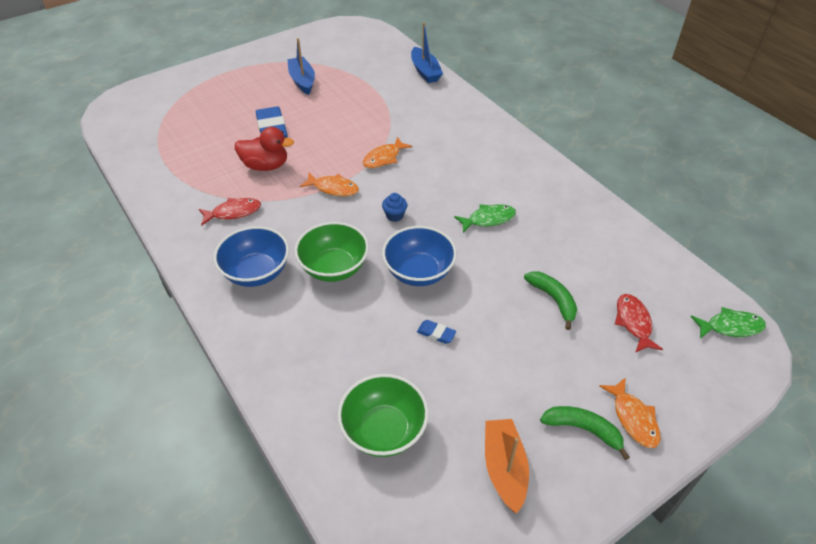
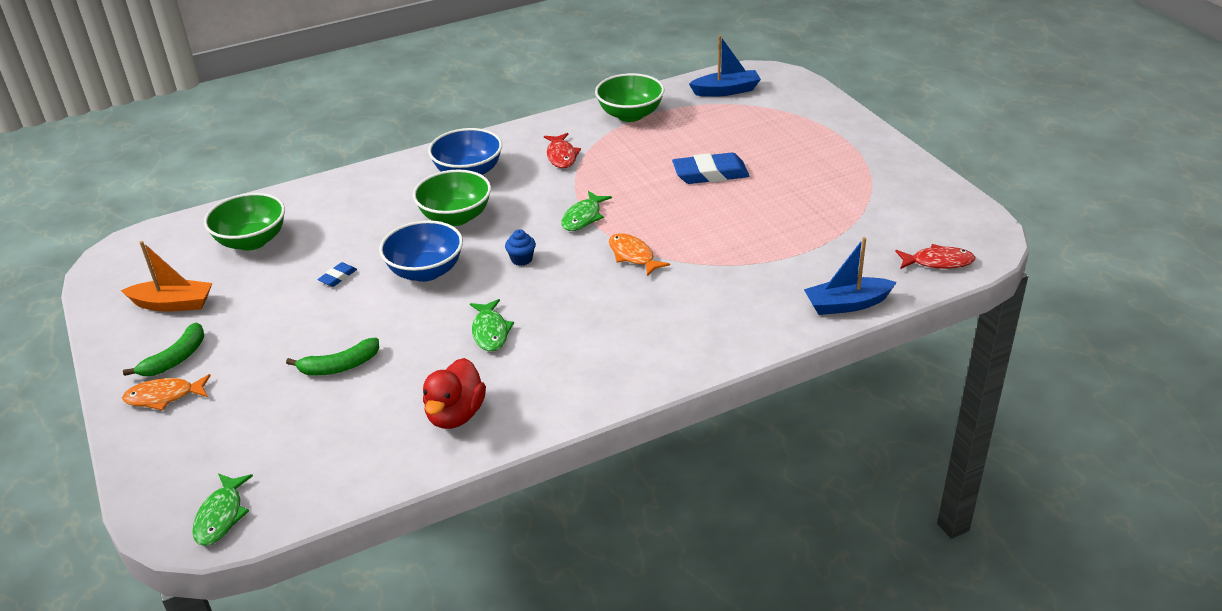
camera: 100 degrees right, 10 degrees down
red duck [235,127,294,171] -> red duck moved to [423,358,486,429]
blue boat [287,38,315,95] -> blue boat moved to [689,35,761,97]
orange fish [300,173,359,196] -> green fish [562,191,612,231]
red fish [615,294,663,353] -> red fish moved to [895,244,975,269]
none -> green bowl [595,73,664,122]

